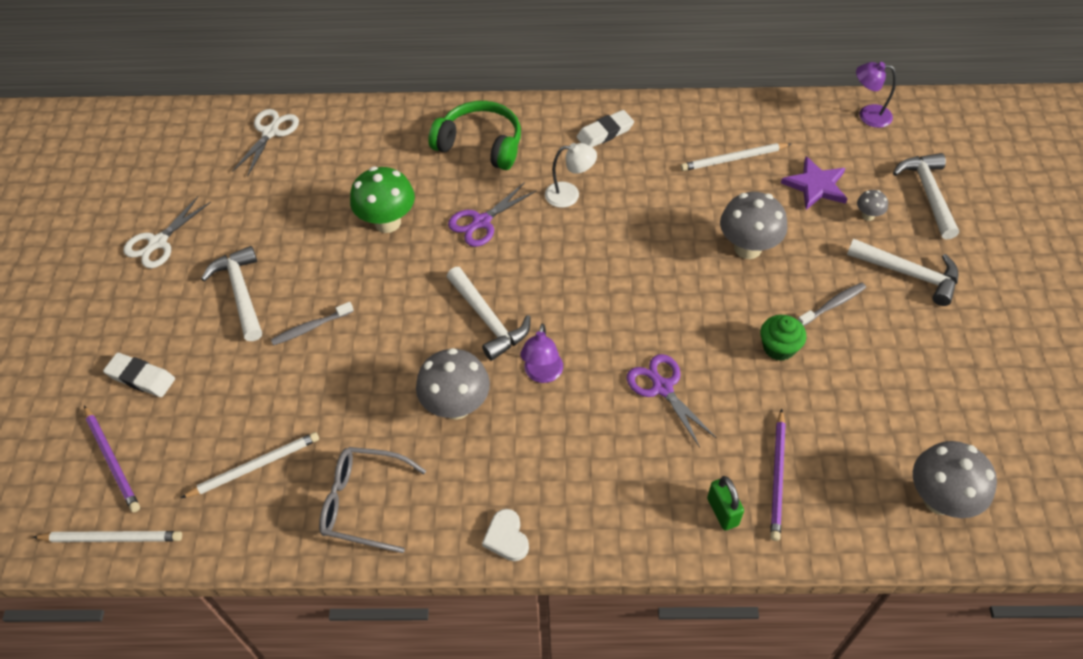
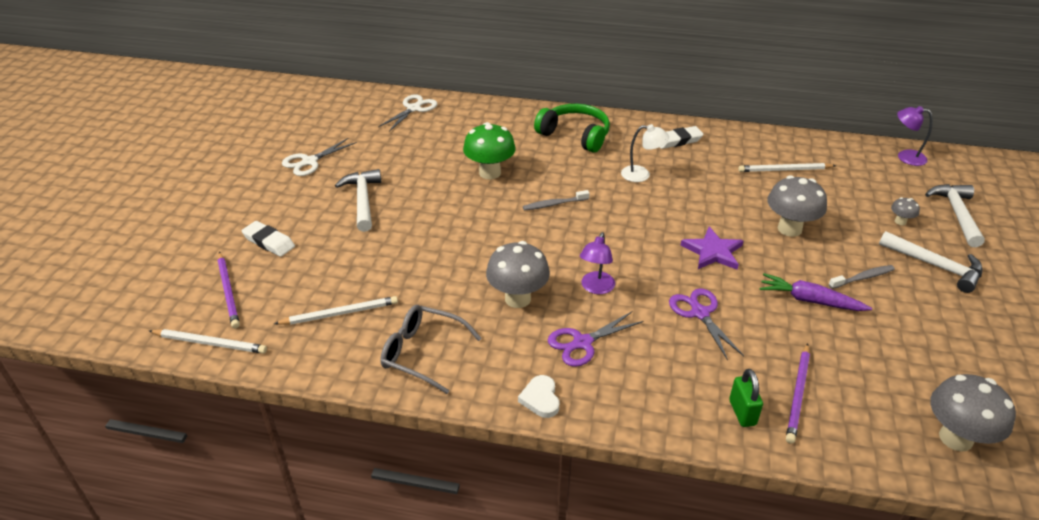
camera: 10 degrees right, 15 degrees down
grey toothbrush [271,302,354,346] -> grey toothbrush moved to [523,190,590,210]
white hammer [447,267,531,361] -> none
purple scissors [448,182,536,247] -> purple scissors moved to [547,312,644,367]
green cupcake [760,315,806,361] -> purple carrot [759,273,872,311]
purple star [781,156,847,210] -> purple star moved to [681,227,743,270]

